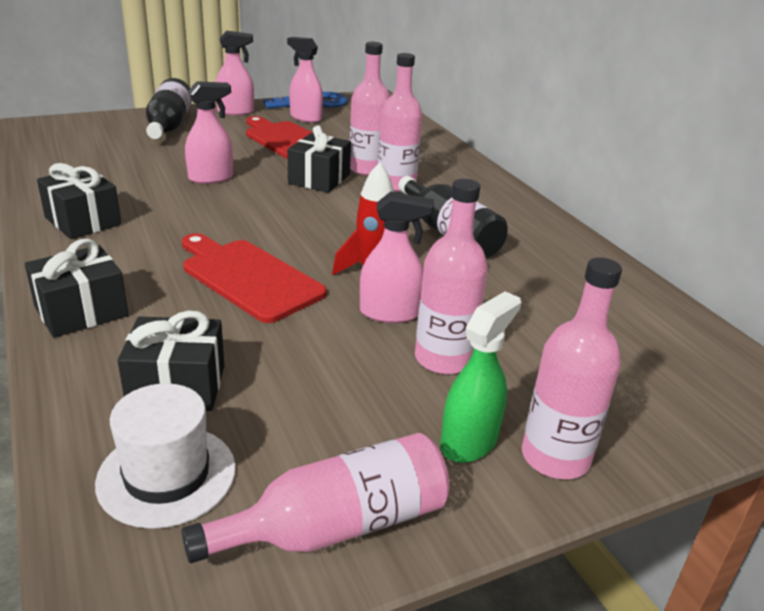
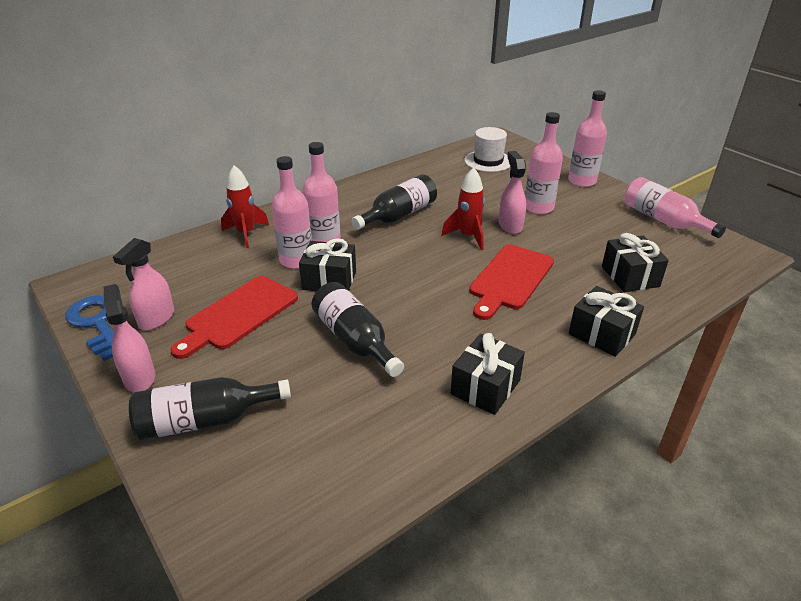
camera: 100 degrees left, 5 degrees up
white hat [95,383,236,529] -> white hat moved to [464,127,510,172]
pink spray bottle [185,81,233,184] -> black bottle [312,282,404,377]
green spray bottle [440,291,521,463] -> none
none -> red rocket [221,165,269,249]

